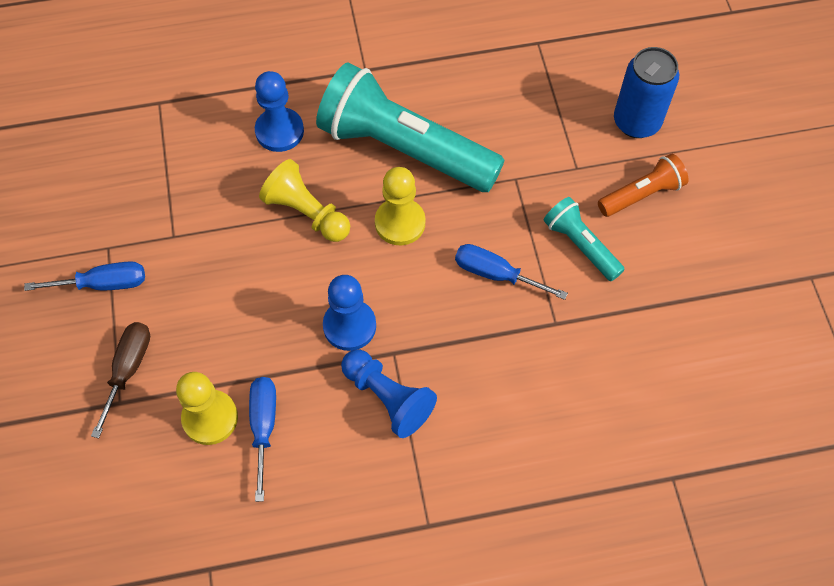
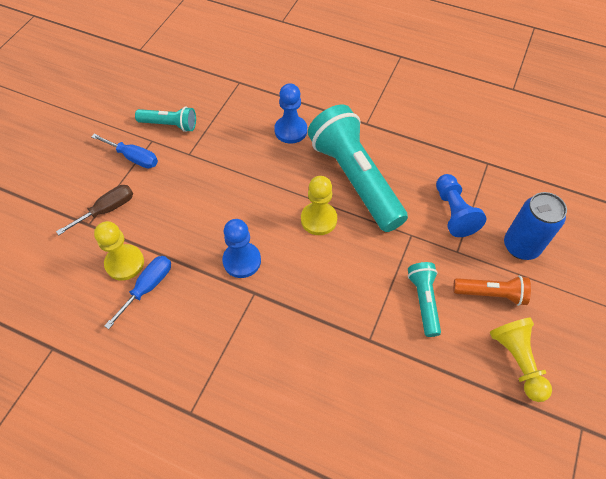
camera: 35 degrees right, 5 degrees down
yellow pawn [259,159,350,242] -> yellow pawn moved to [490,318,552,402]
blue pawn [341,350,437,438] -> blue pawn moved to [436,174,486,237]
blue screwdriver [455,244,568,300] -> none
none -> turquoise flashlight [135,107,196,132]

